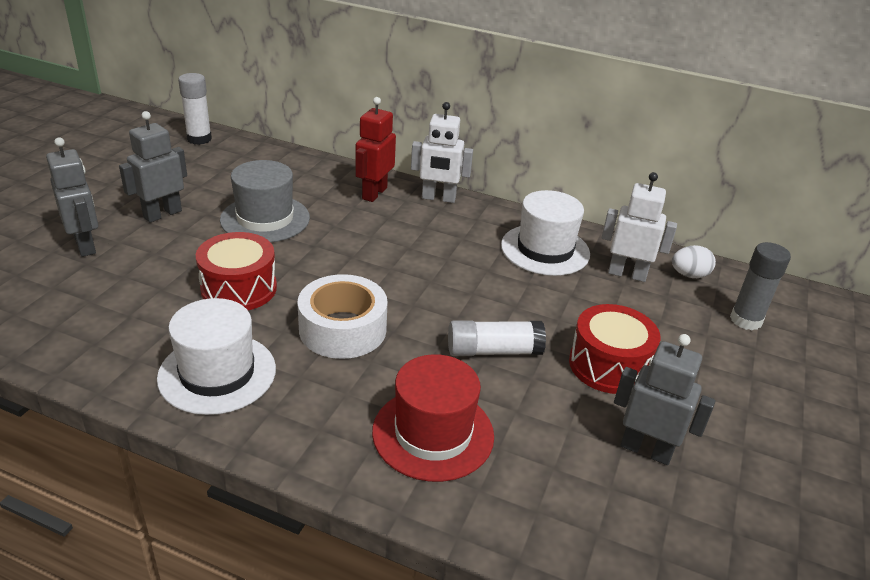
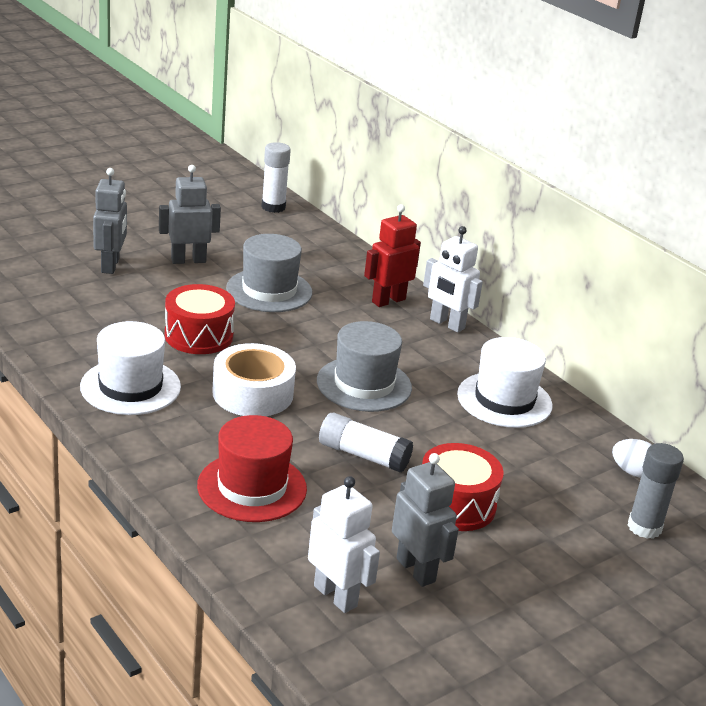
camera: 30 degrees right, 5 degrees down
white robot [602,172,677,282] -> white robot moved to [308,476,380,613]
none -> grey hat [317,321,412,412]

